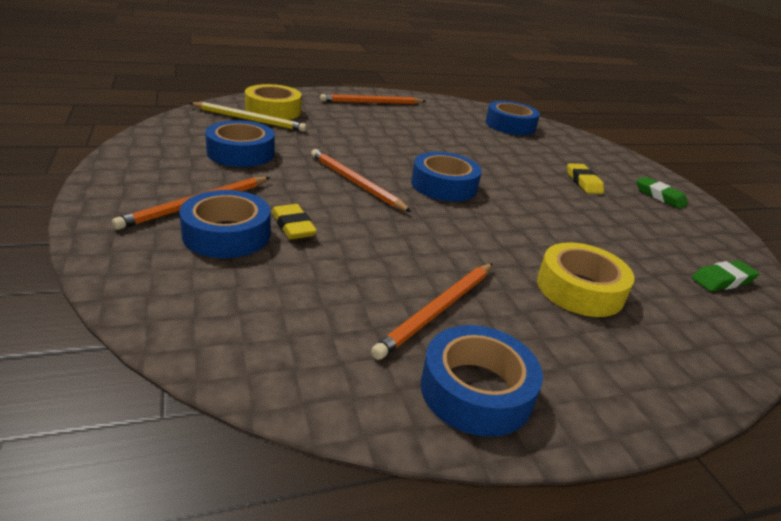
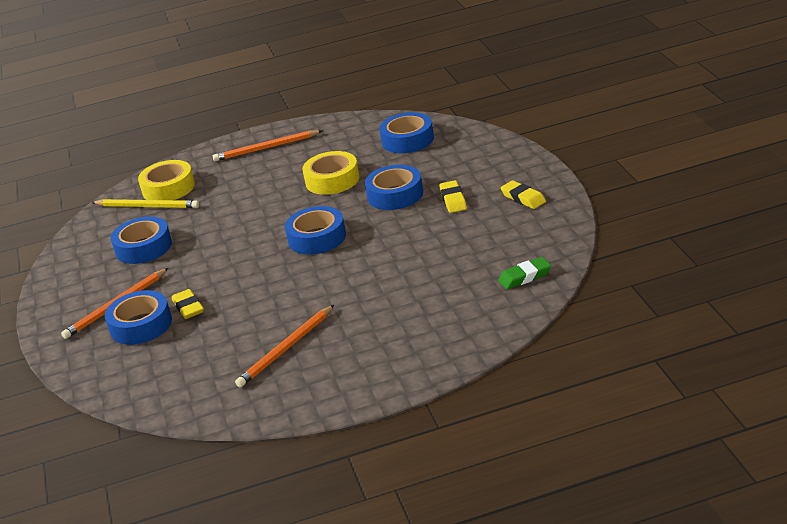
camera: 10 degrees right, 0 degrees up
orange pencil [311,149,412,212] -> none
blue tape [421,325,543,437] -> blue tape moved to [365,165,423,210]
yellow tape [537,242,635,317] -> yellow tape moved to [302,151,360,195]
green eraser [636,177,688,209] -> yellow eraser [501,180,546,209]

